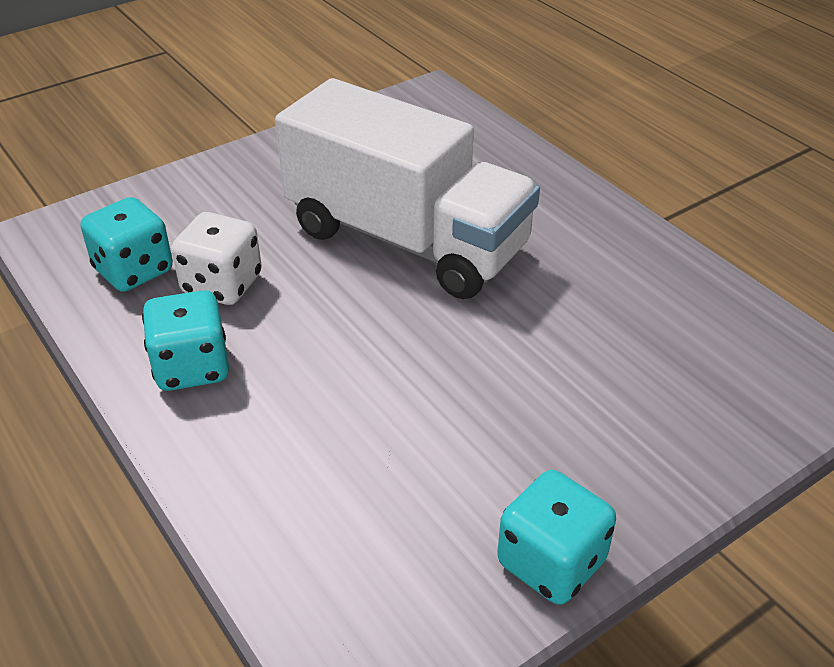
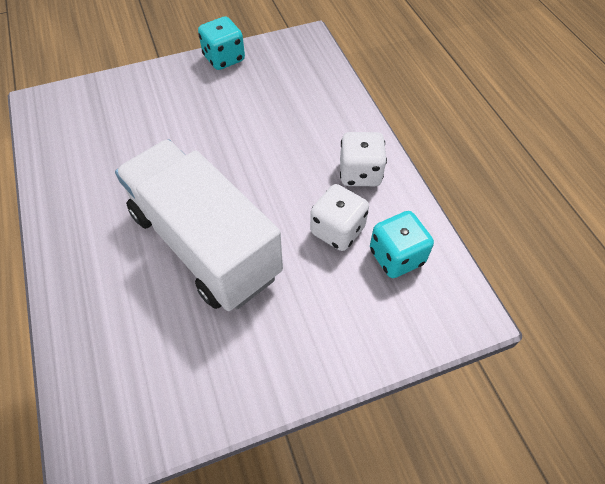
camera: 165 degrees left, 15 degrees up
turquoise dice [142,290,229,391] -> white dice [340,132,387,186]

